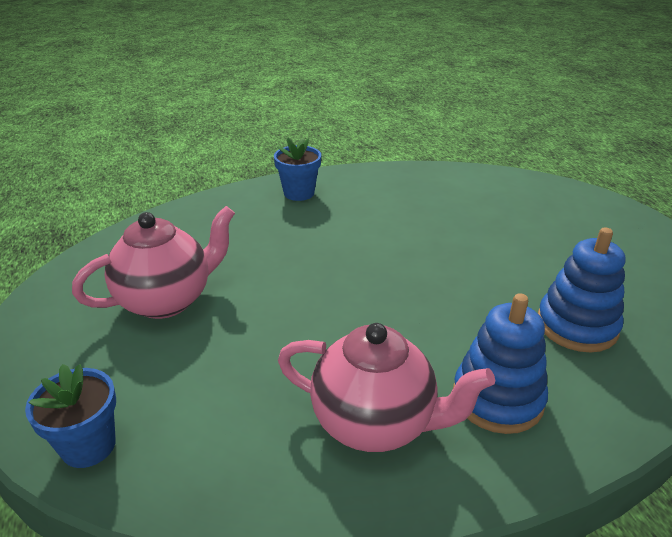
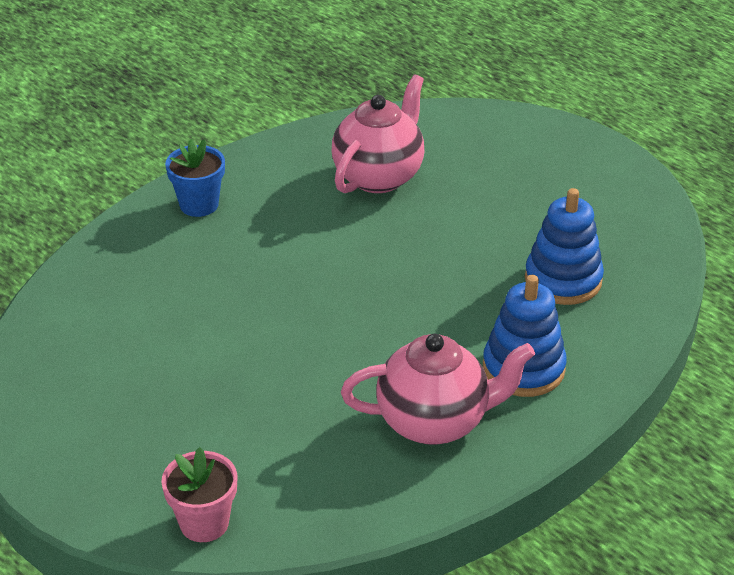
camera: 25 degrees left, 5 degrees up
blue flower pot [25,364,116,468] -> pink flower pot [161,447,237,542]
pink teapot [72,206,235,319] -> pink teapot moved to [332,74,425,193]

